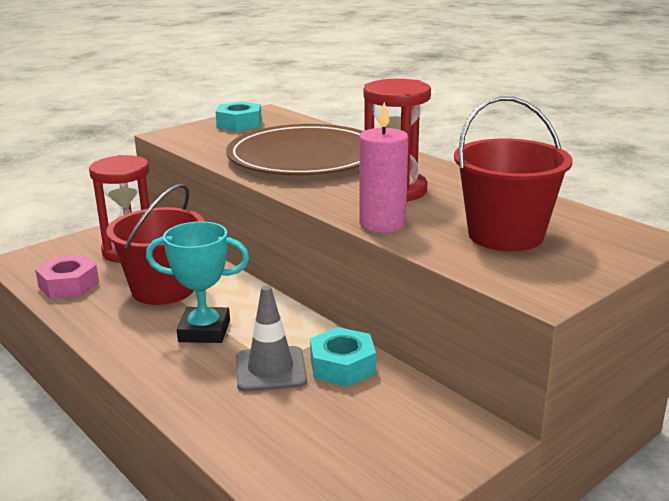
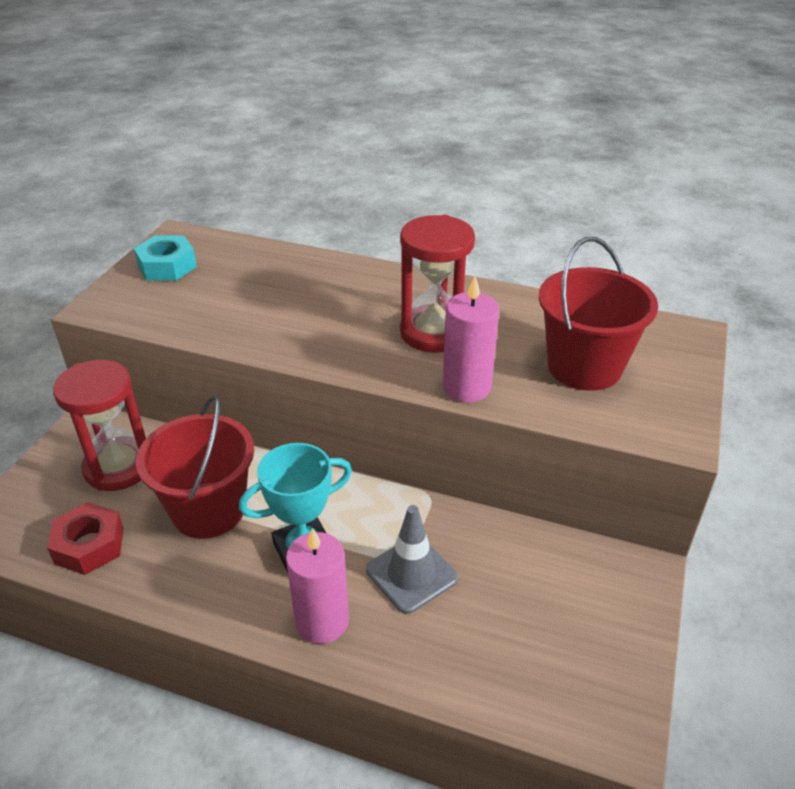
camera: 30 degrees left, 15 degrees up
pink nut [35,255,99,299] -> red nut [47,502,124,575]
brown plate [226,124,363,175] -> none
turquoise nut [310,327,376,387] -> none
none -> pink candle [286,528,349,644]

